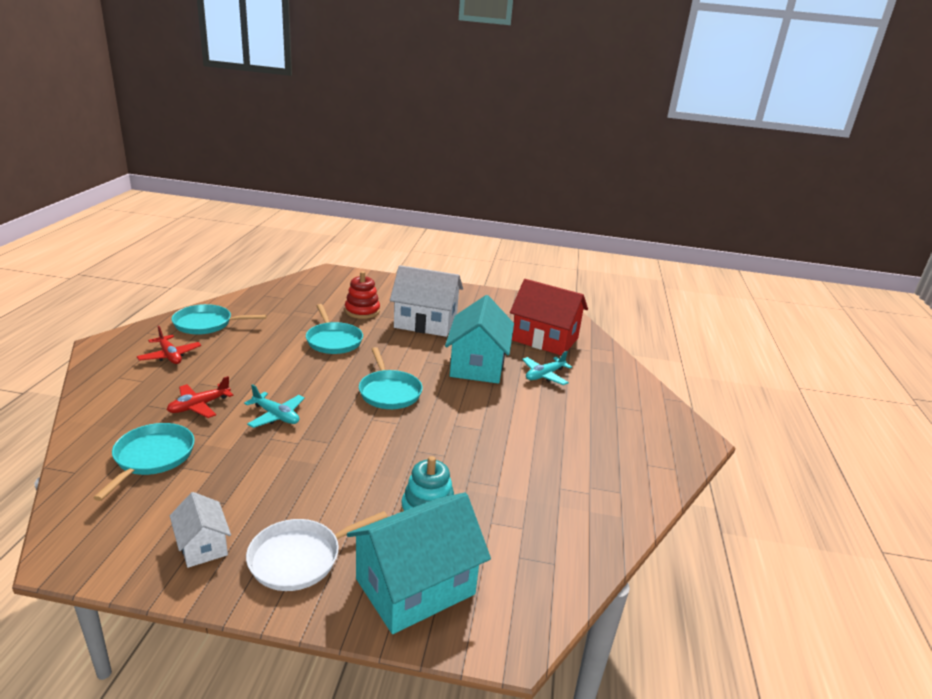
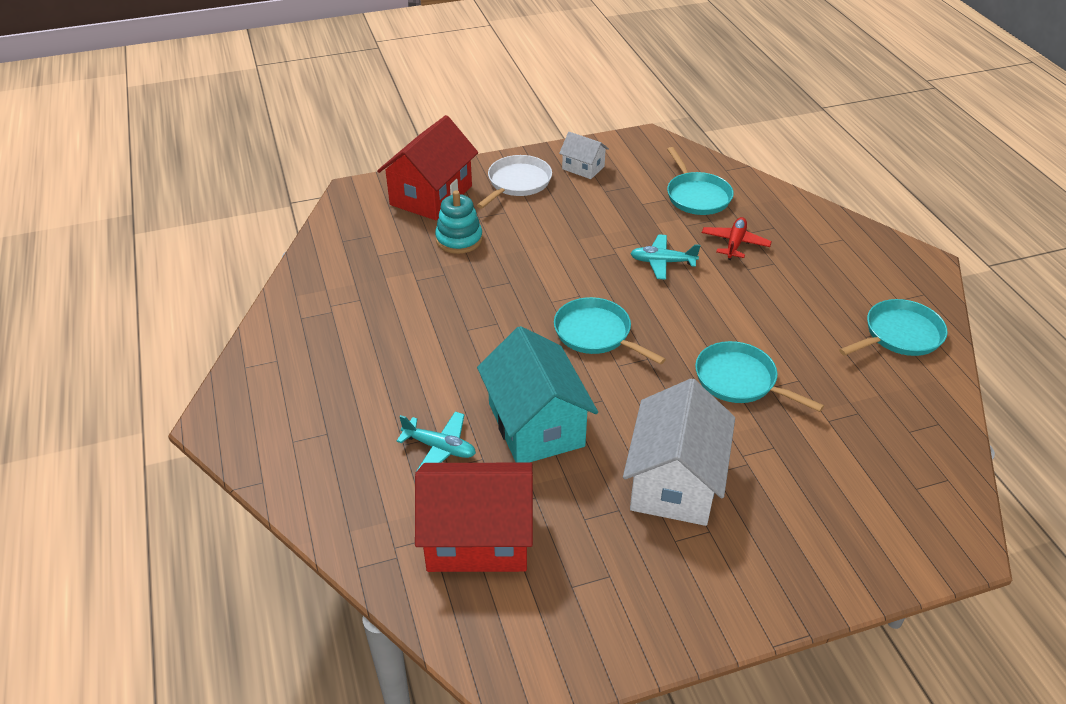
camera: 155 degrees right, 15 degrees up
red plane [137,326,201,364] -> none
red stacking toy [345,271,380,319] -> none
turquoise house [347,493,491,634] -> red house [377,115,478,220]
white house [390,265,463,337] -> white house turned 60 degrees counterclockwise [623,378,735,526]
turquoise plane [522,351,572,385] -> turquoise plane turned 90 degrees clockwise [396,412,476,470]

